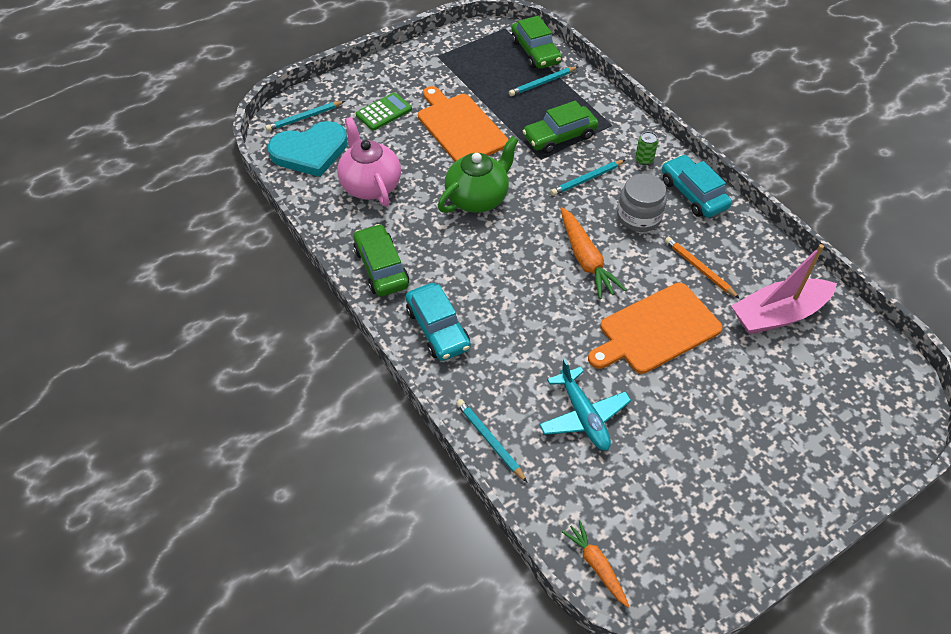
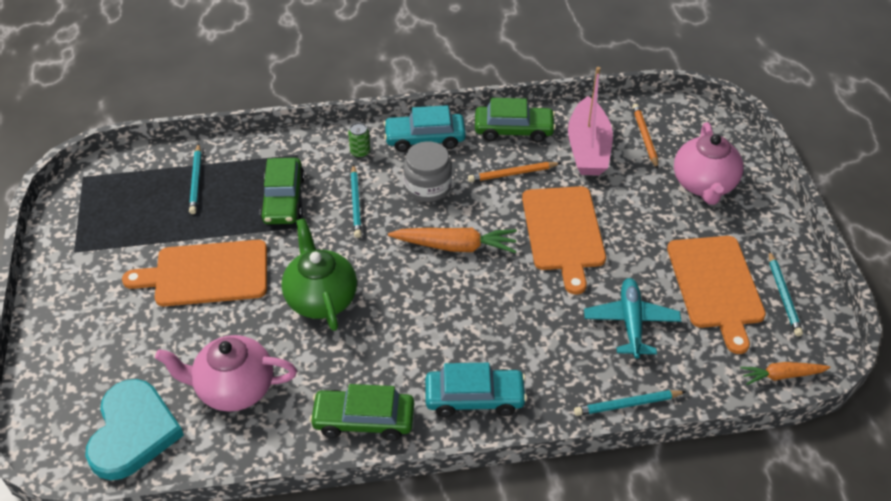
camera: 65 degrees left, 5 degrees down
turquoise pencil [265,101,345,131] -> turquoise pencil moved to [769,251,803,336]
green calculator [356,92,412,131] -> none
green car [511,16,562,69] -> green car moved to [475,98,556,142]
turquoise plane [539,359,631,451] -> turquoise plane turned 90 degrees counterclockwise [584,278,681,359]
none -> orange pencil [632,104,658,169]
none -> orange cutting board [667,236,766,354]
none -> pink teapot [674,122,743,205]

